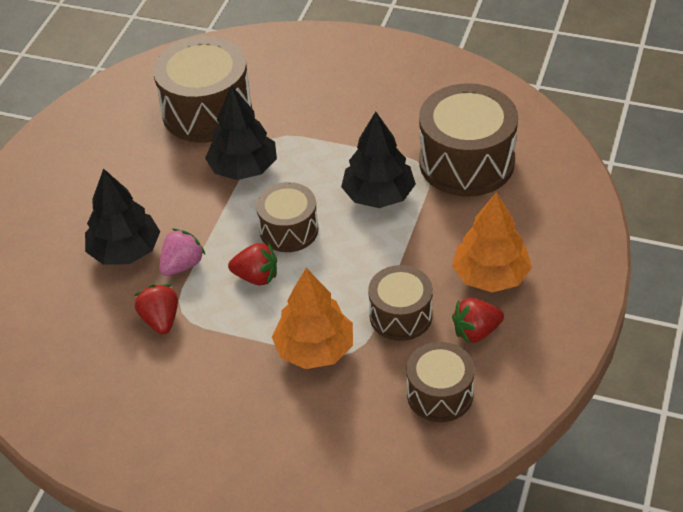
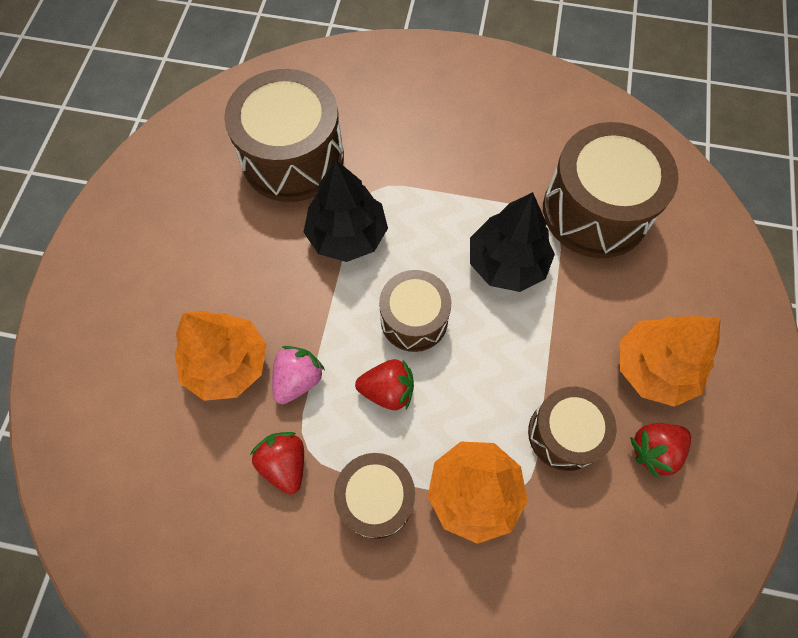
camera: 10 degrees left, 20 degrees up
black tree [85,168,160,265] -> orange tree [175,311,267,401]
brown drum [407,342,475,422] -> brown drum moved to [334,453,415,539]

